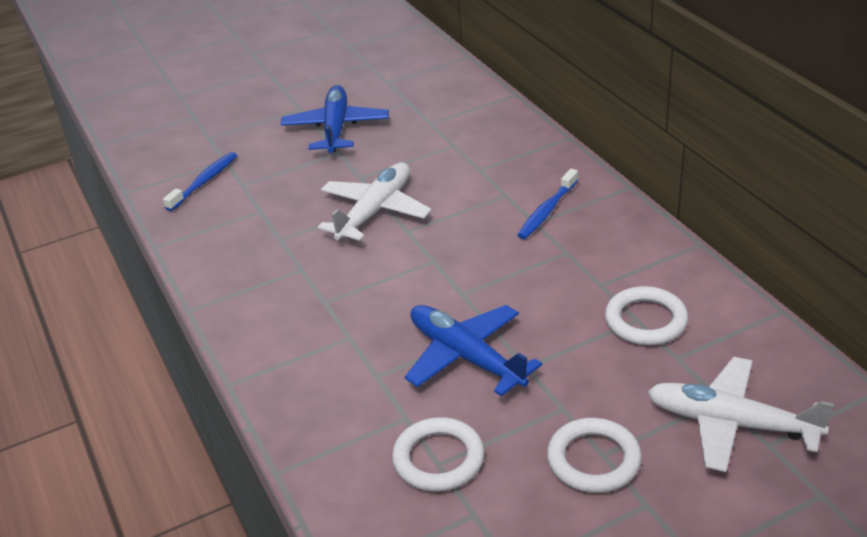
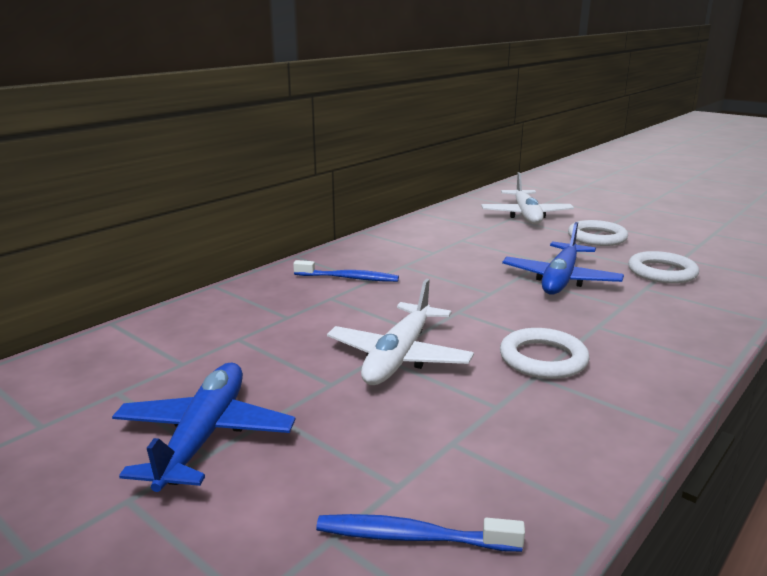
camera: 115 degrees left, 15 degrees down
blue plane [281,85,389,153] -> blue plane turned 120 degrees clockwise [112,363,296,492]
white plane [318,162,432,241] -> white plane turned 75 degrees counterclockwise [327,279,474,385]
white ring [605,286,688,345] -> white ring moved to [500,328,589,379]

